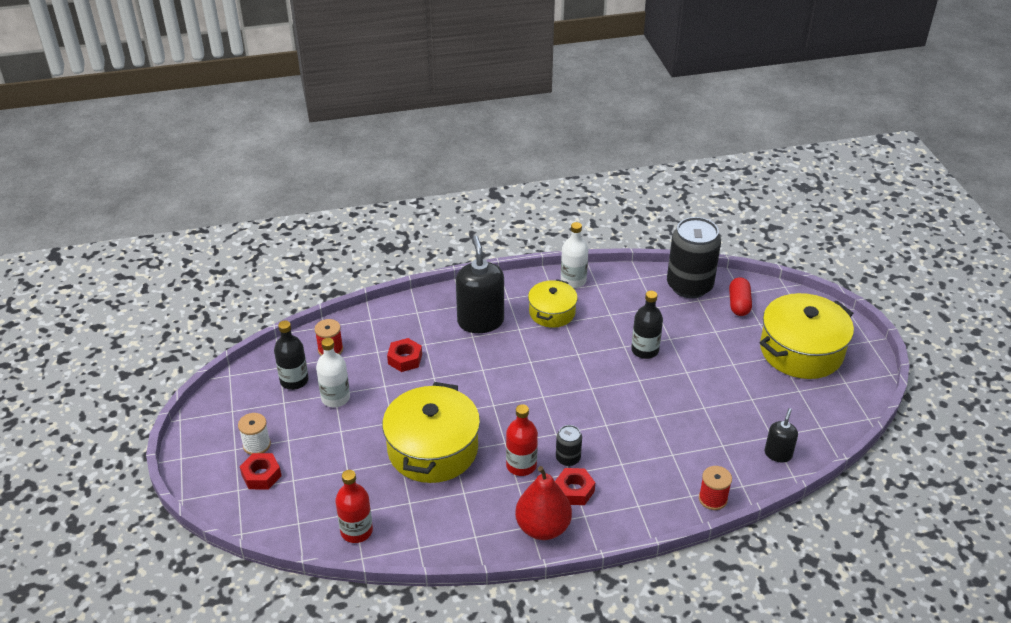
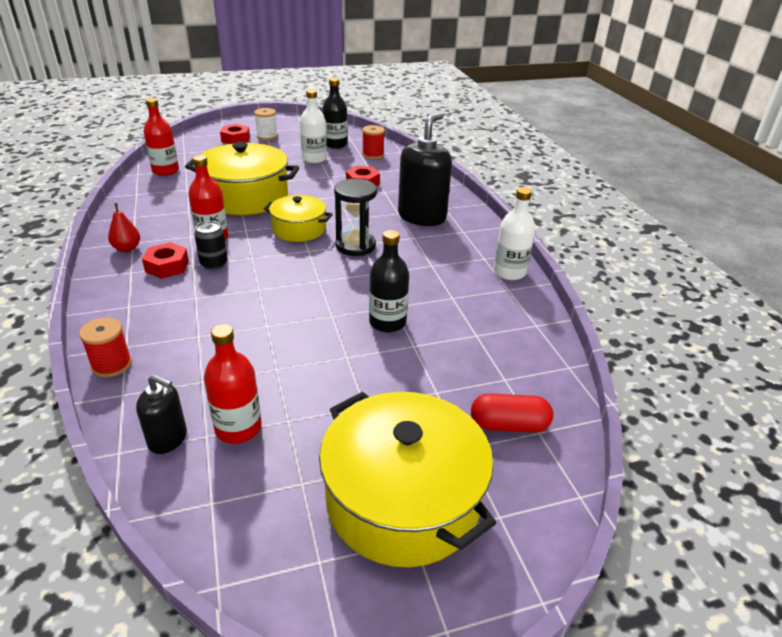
camera: 85 degrees right, 5 degrees down
black soap dispenser [456,236,504,333] -> black soap dispenser turned 45 degrees counterclockwise [398,112,452,226]
red pear [515,466,572,540] -> red pear [108,203,140,252], size x0.52
yellow pot [528,279,578,328] -> yellow pot moved to [264,195,333,242]
black can [667,217,721,298] -> none
none -> red bottle [204,324,262,444]
none -> black hourglass [334,179,377,256]

